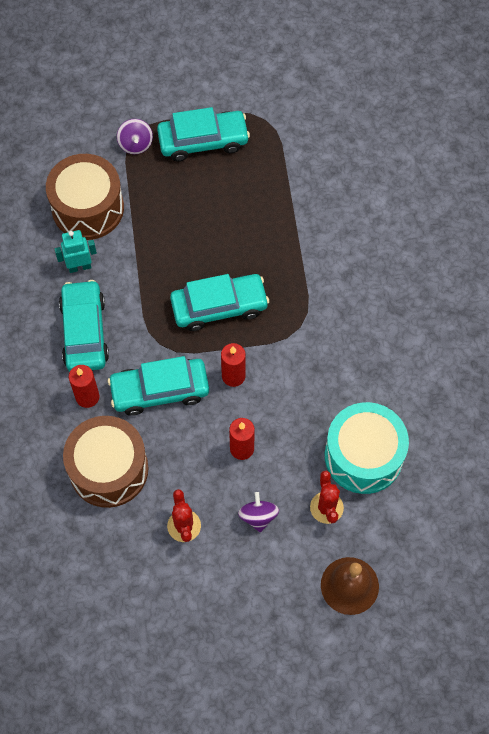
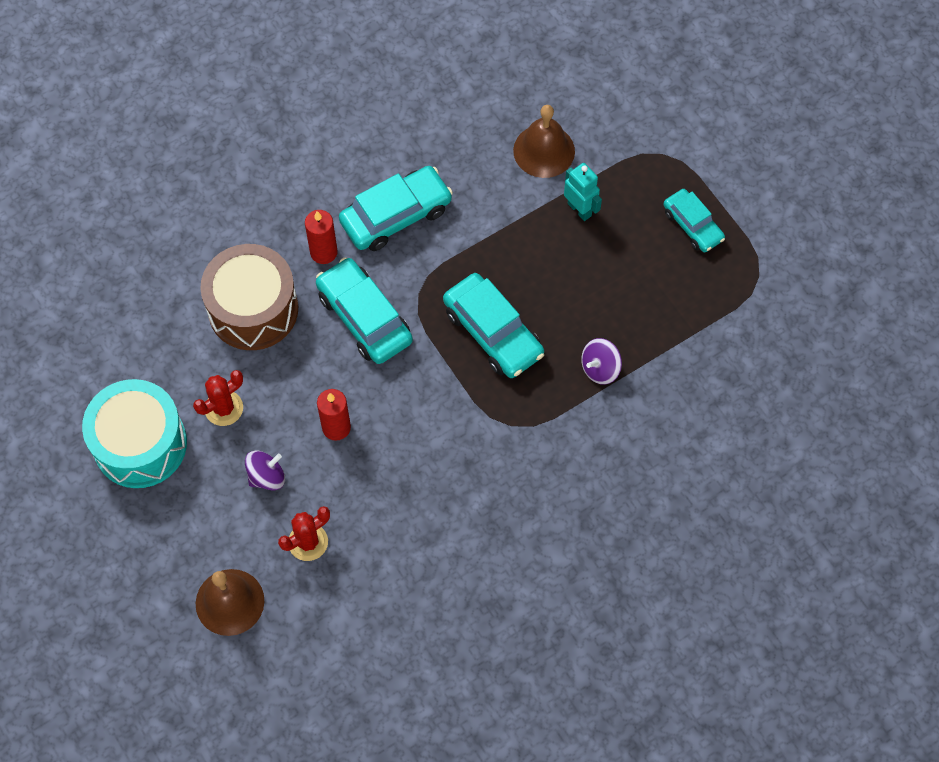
camera: 65 degrees right, 0 degrees up
brown drum [46,154,124,240] -> brown bell [513,105,575,178]
turquoise robot [55,230,97,273] -> turquoise robot moved to [564,163,602,221]
purple spinning top [117,119,153,154] -> purple spinning top moved to [581,338,622,385]
turquoise car [157,107,250,161] -> turquoise car [663,189,725,252], size x0.62
red candle [221,343,246,387] -> none
turquoise drum [325,402,409,494] -> turquoise drum moved to [82,379,187,488]

